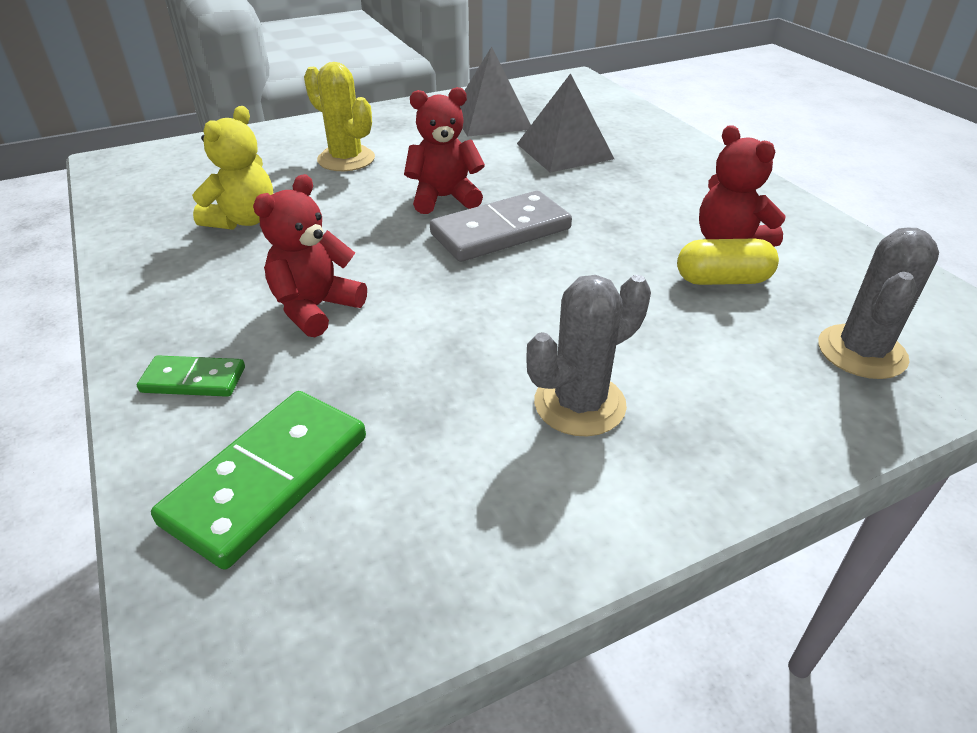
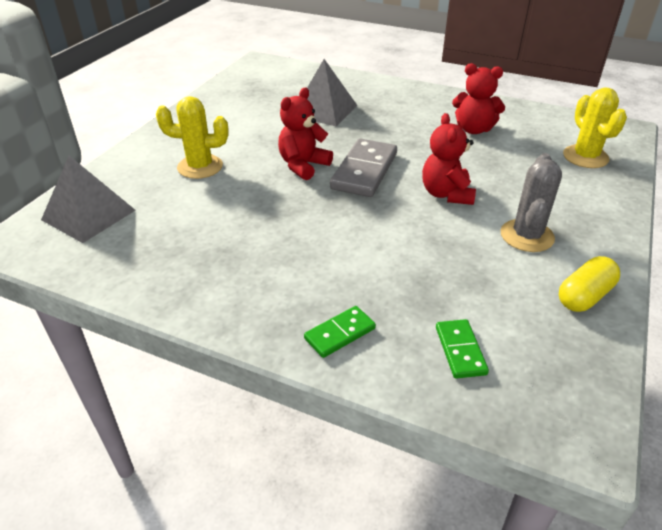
camera: 40 degrees left, 0 degrees up
green domino [151,391,366,570] -> green domino [436,319,489,379], size x0.55
yellow teddy bear [192,106,273,230] -> none
red teddy bear [253,174,367,337] -> red teddy bear moved to [422,113,476,205]
grey pyramid [459,47,531,137] -> grey pyramid moved to [41,156,136,243]
yellow capsule [677,239,779,285] -> yellow capsule moved to [559,256,620,312]
grey cactus [818,227,939,379] -> yellow cactus [563,87,627,168]

